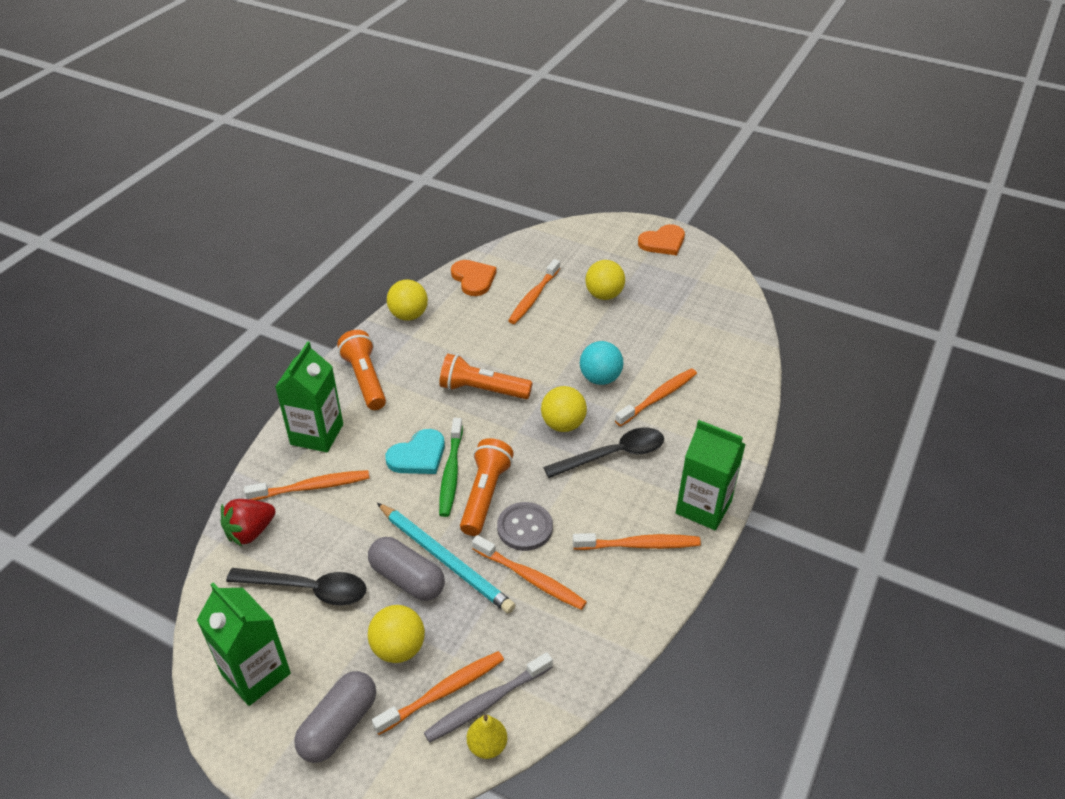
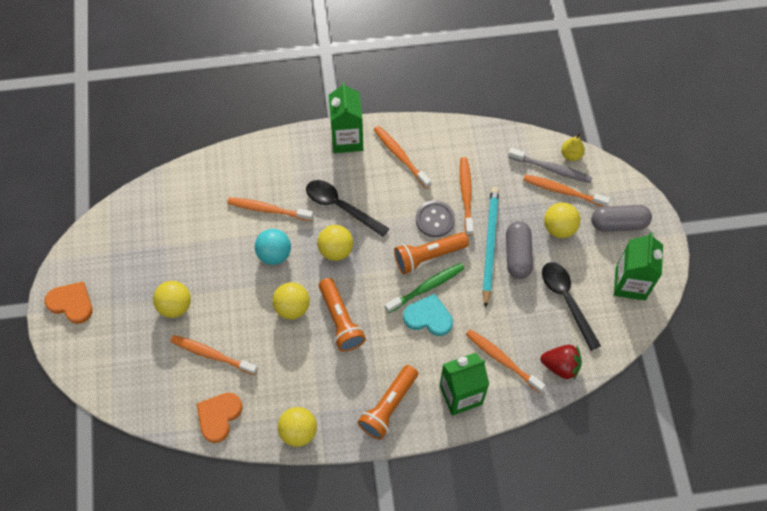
camera: 125 degrees left, 20 degrees up
orange toothbrush [508,259,560,324] -> orange toothbrush turned 150 degrees counterclockwise [170,335,258,375]
none -> yellow ball [272,282,310,320]

